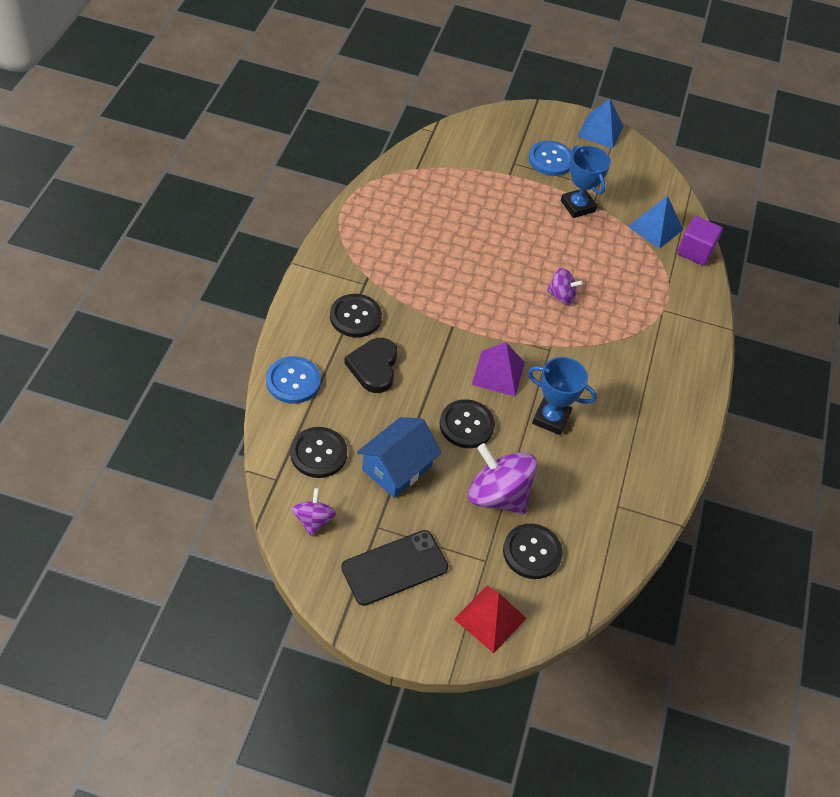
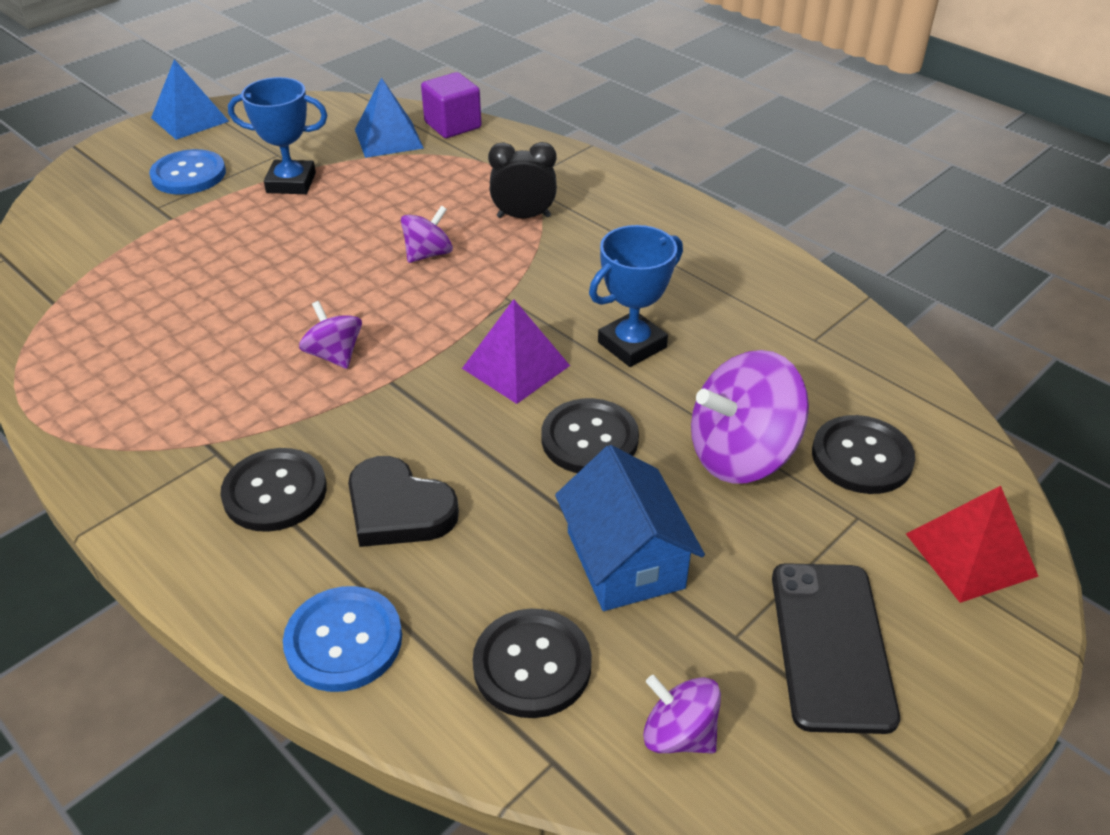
camera: 55 degrees left, 10 degrees down
none -> purple spinning top [299,301,362,369]
none -> black clock [488,142,557,218]

